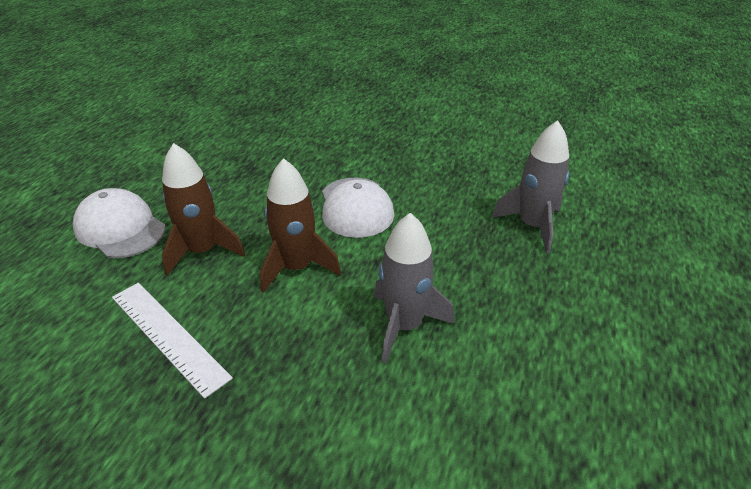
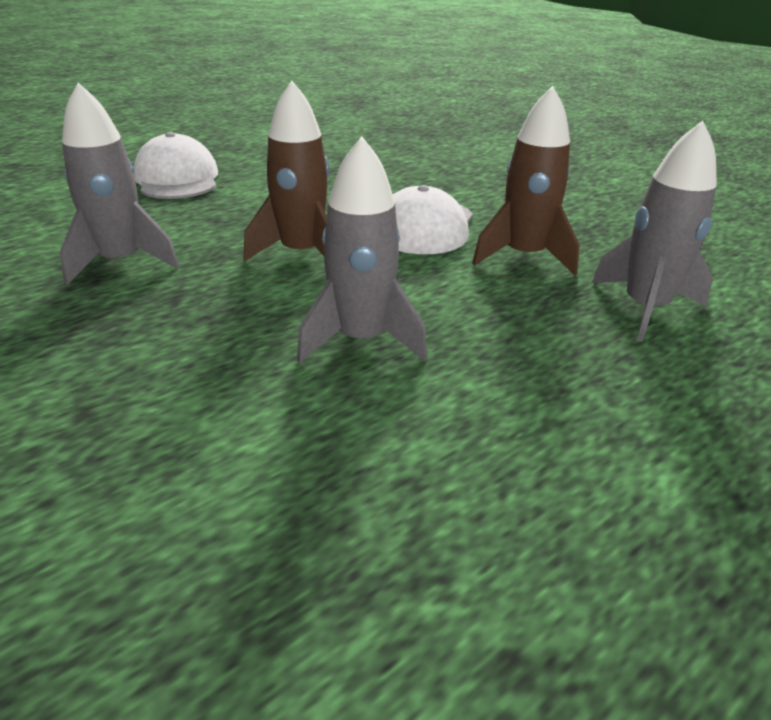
camera: 30 degrees right, 5 degrees down
white ruler [112,283,233,399] -> grey rocket [60,83,179,285]
brown rocket [162,143,245,276] -> brown rocket moved to [472,86,580,275]

